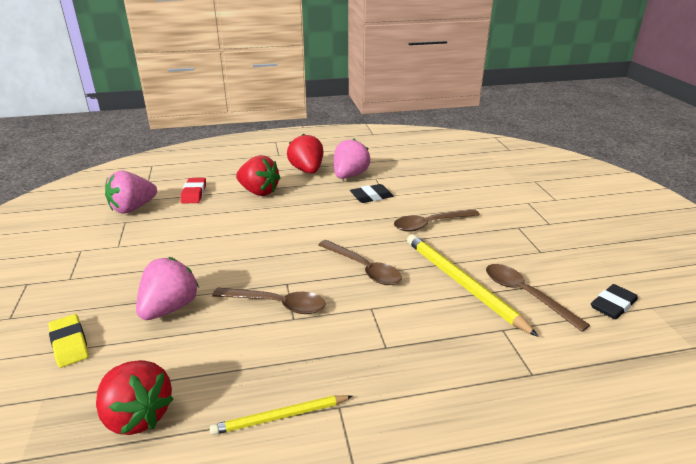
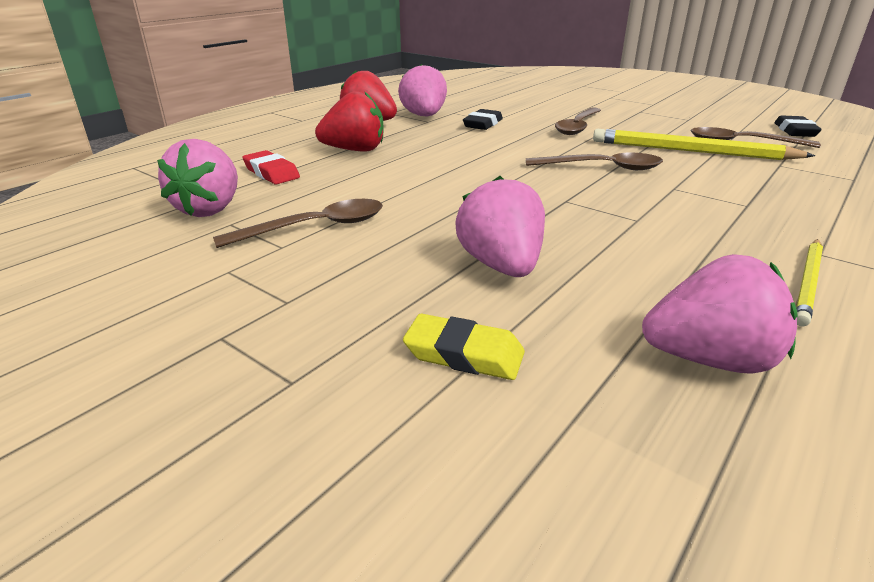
camera: 40 degrees left, 0 degrees up
red strawberry [96,360,174,435] -> pink strawberry [642,254,798,374]
brown spoon [212,287,326,314] -> brown spoon moved to [213,199,383,248]

